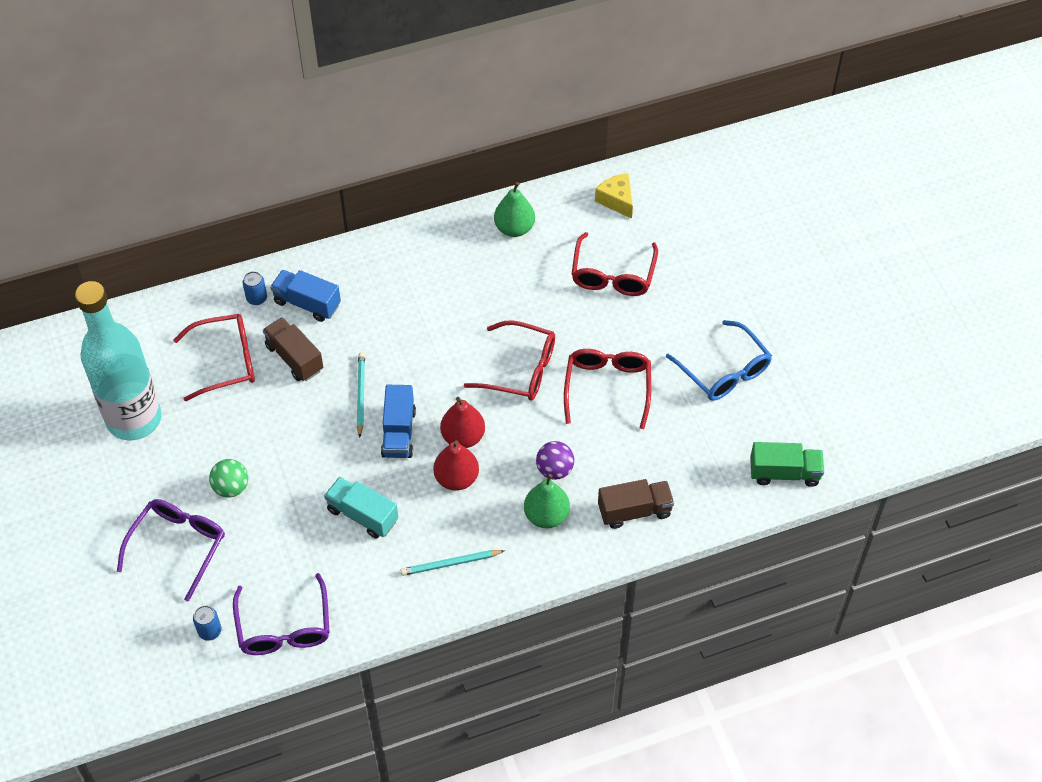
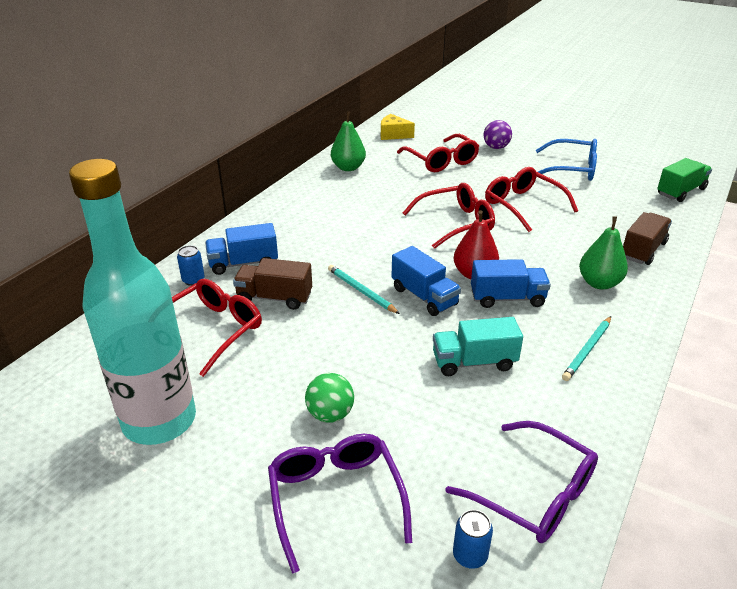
camera: 40 degrees left, 20 degrees down
red pear [433,440,479,491] -> blue truck [471,259,551,308]
purple ball [536,441,574,480] -> purple ball moved to [484,120,512,149]

